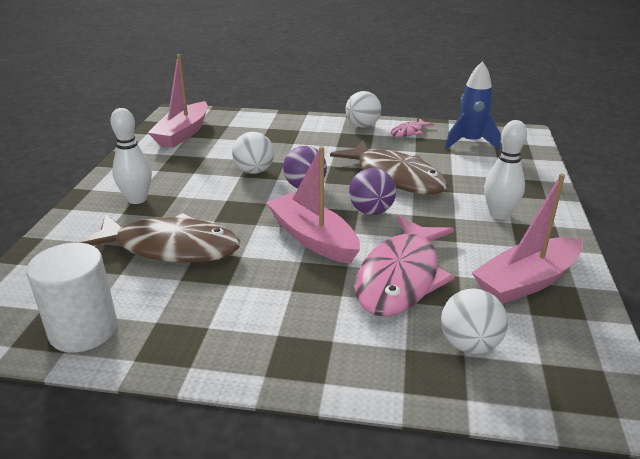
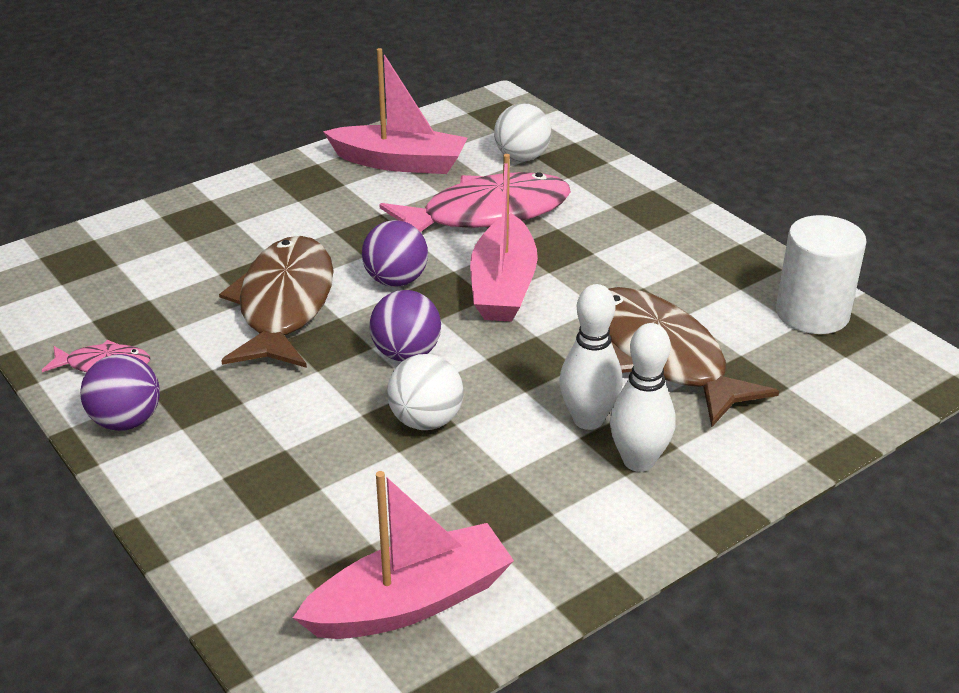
camera: 135 degrees left, 5 degrees up
white ball [345,91,381,127] -> purple ball [80,354,160,431]
blue rocket [445,61,501,150] -> none
white bowling pin [484,120,527,220] -> white bowling pin moved to [559,284,623,430]

